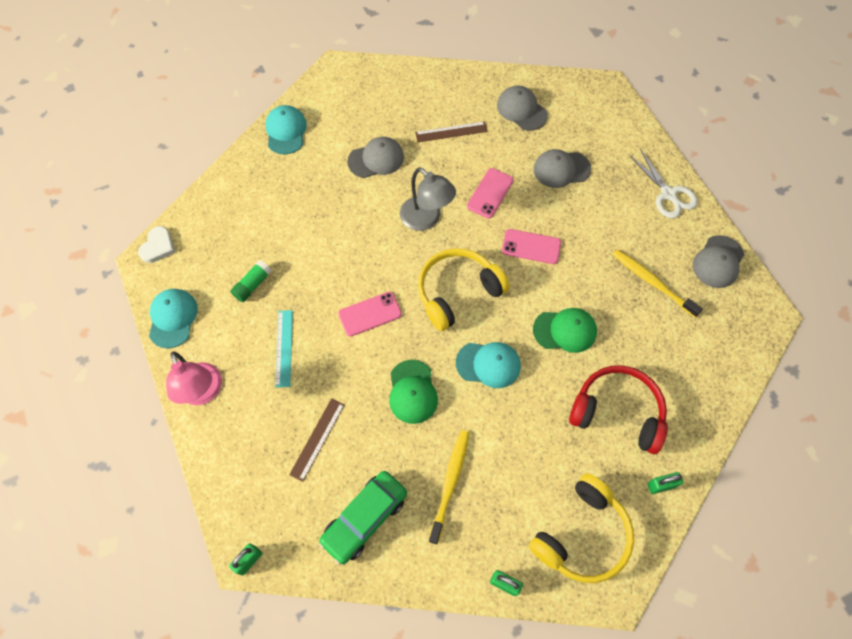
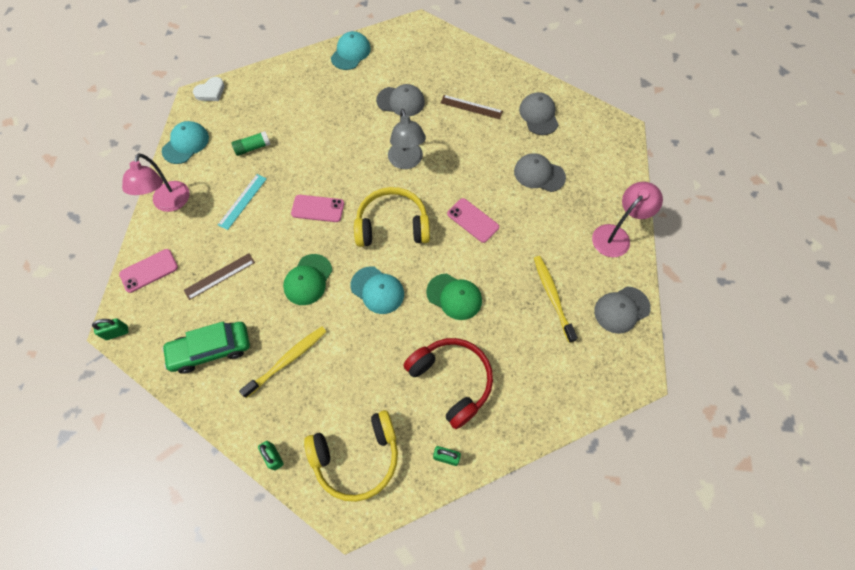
camera: 30 degrees right, 0 degrees up
pink phone [467,168,513,219] -> pink phone moved to [119,249,178,293]
white scissors [629,148,698,218] -> pink lamp [592,182,663,257]

